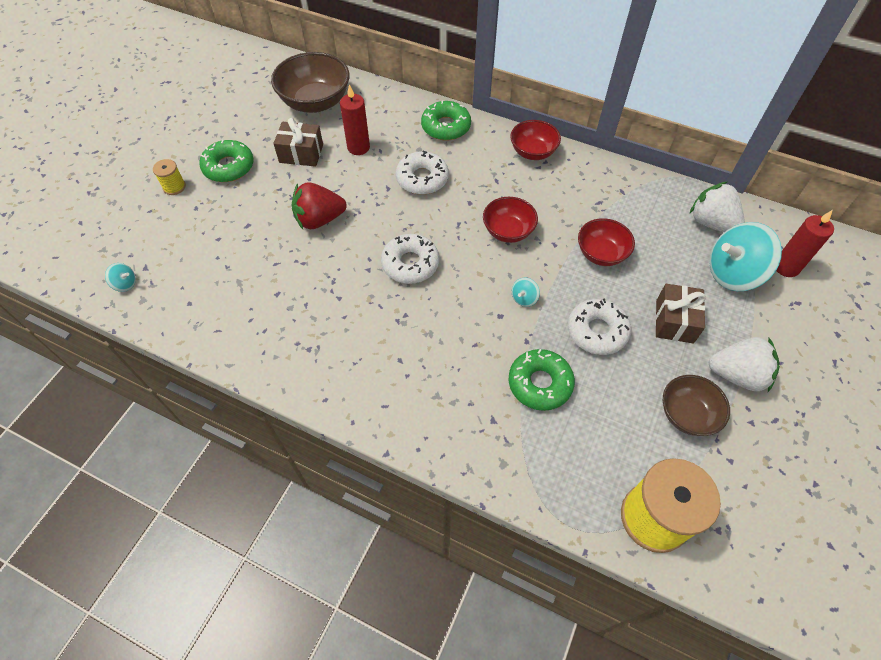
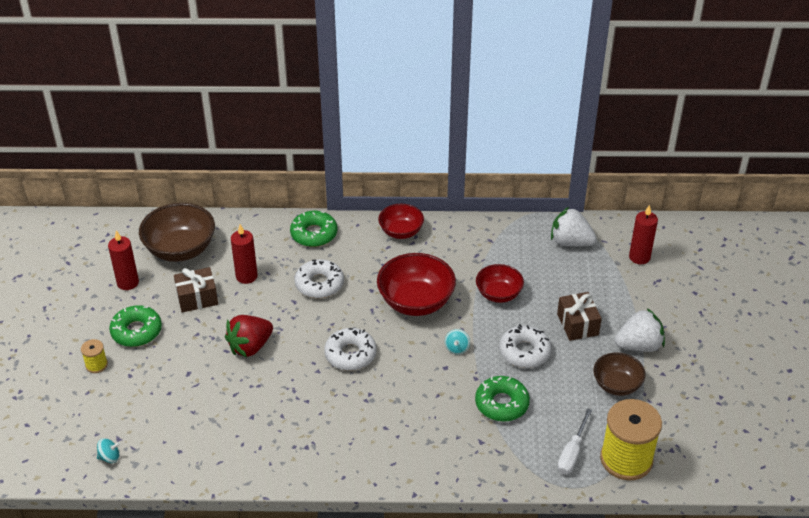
camera: 25 degrees left, 15 degrees down
red bowl [483,197,538,243] -> red bowl [377,253,456,316], size x1.62
turquoise spinning top [709,222,782,291] -> none
none -> red candle [108,230,139,290]
none -> white screwdriver [557,408,592,475]

